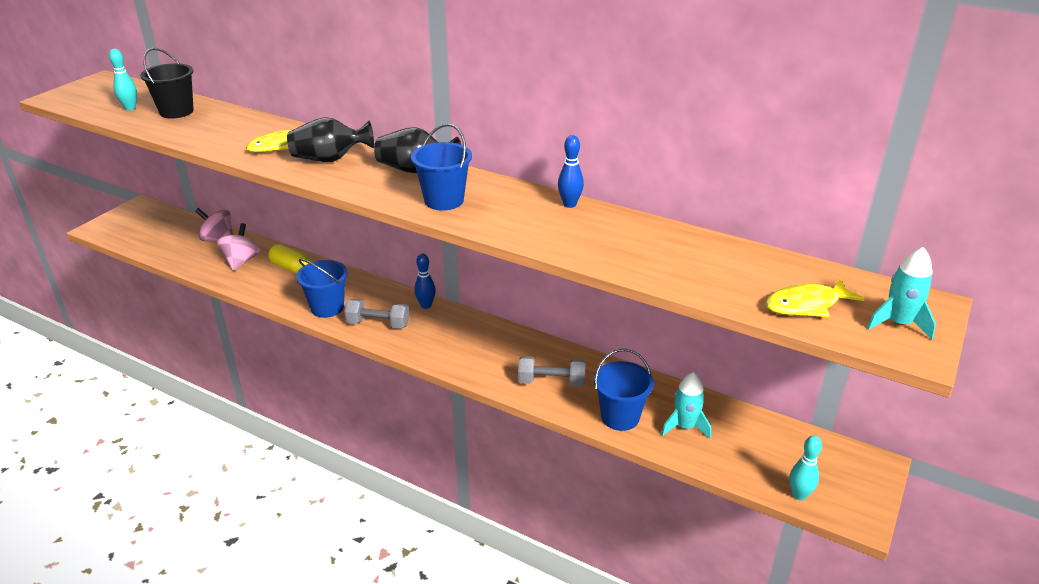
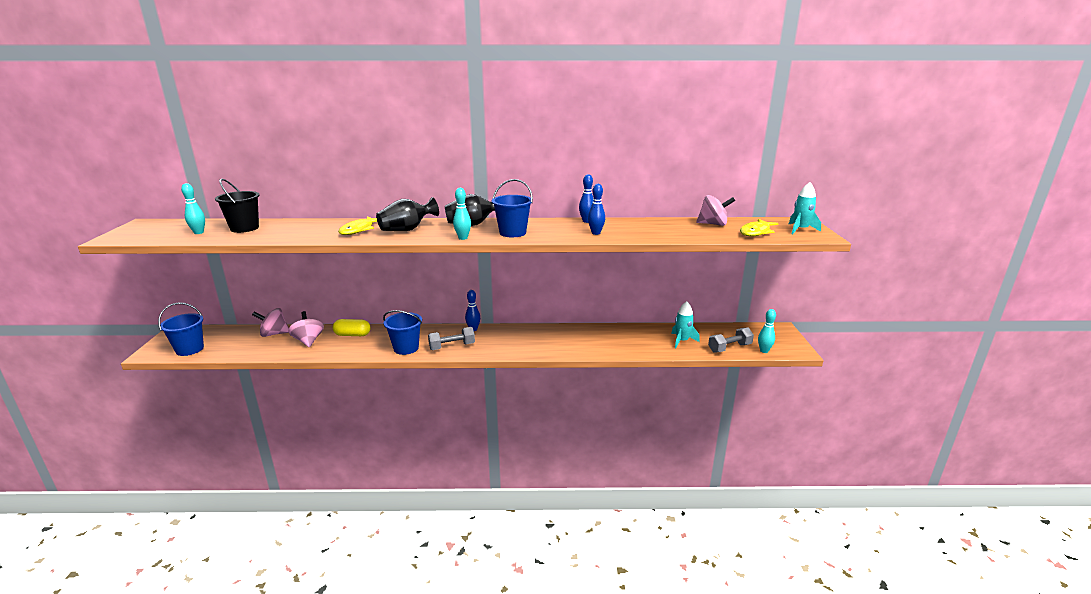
camera: 30 degrees left, 10 degrees down
grey dumbbell [518,356,586,387] -> grey dumbbell moved to [708,327,754,353]
blue bucket [594,349,654,431] -> blue bucket moved to [158,302,204,356]
none -> turquoise bowling pin [453,188,471,240]
none -> blue bowling pin [588,184,605,235]
none -> pink spinning top [696,195,735,226]

